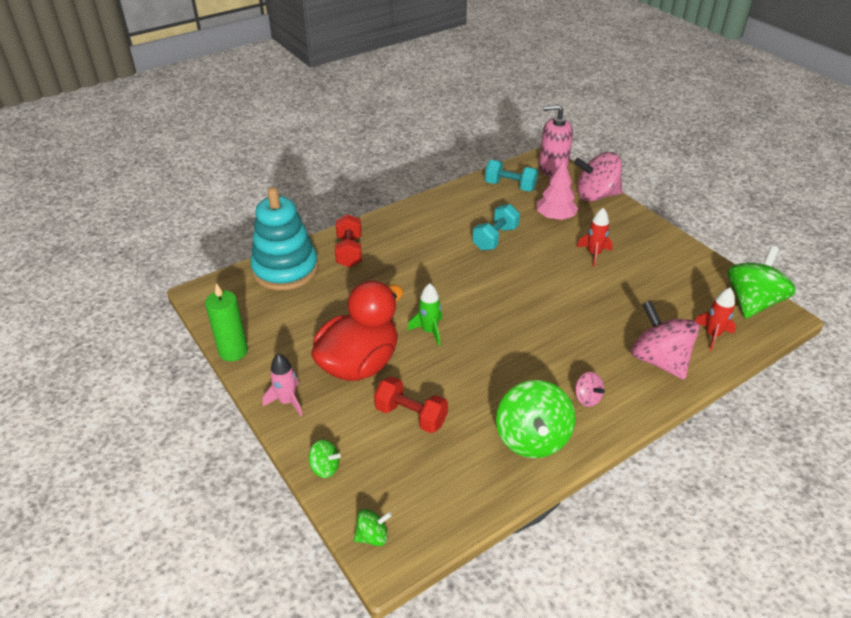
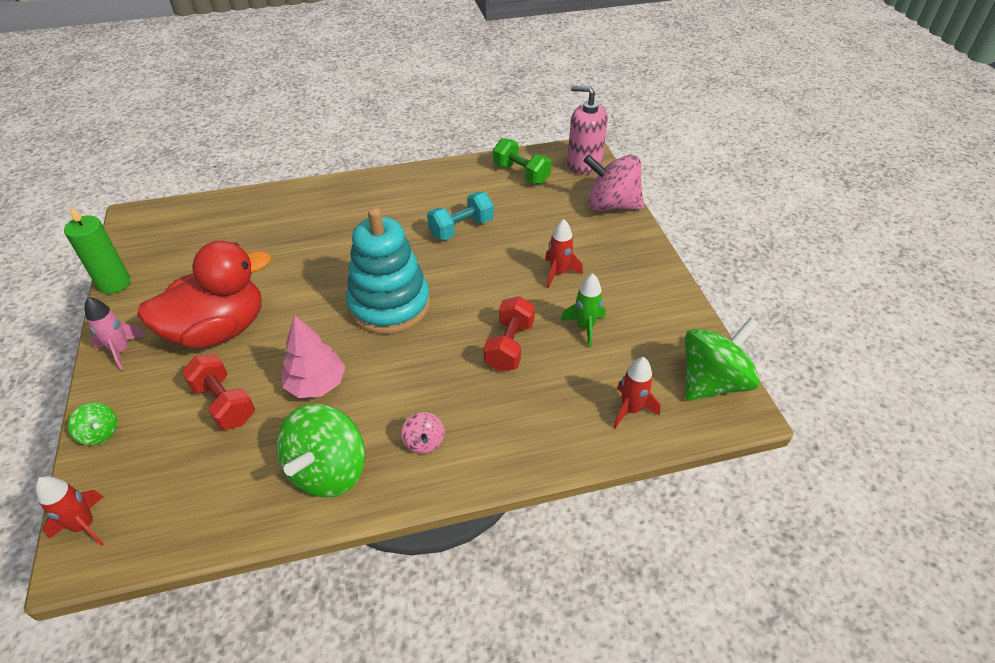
camera: 20 degrees right, 5 degrees up
turquoise stacking toy [250,187,318,290] -> turquoise stacking toy moved to [346,207,430,334]
red dumbbell [335,214,362,268] -> red dumbbell moved to [484,296,535,372]
green spinning top [354,509,392,546] -> red rocket [35,476,104,546]
green rocket [407,283,443,346] -> green rocket moved to [560,273,606,347]
turquoise dumbbell [485,160,538,191] -> green dumbbell [493,138,552,184]
pink tree [536,159,578,220] -> pink tree moved to [281,315,345,398]
pink spinning top [631,301,699,380] -> none

